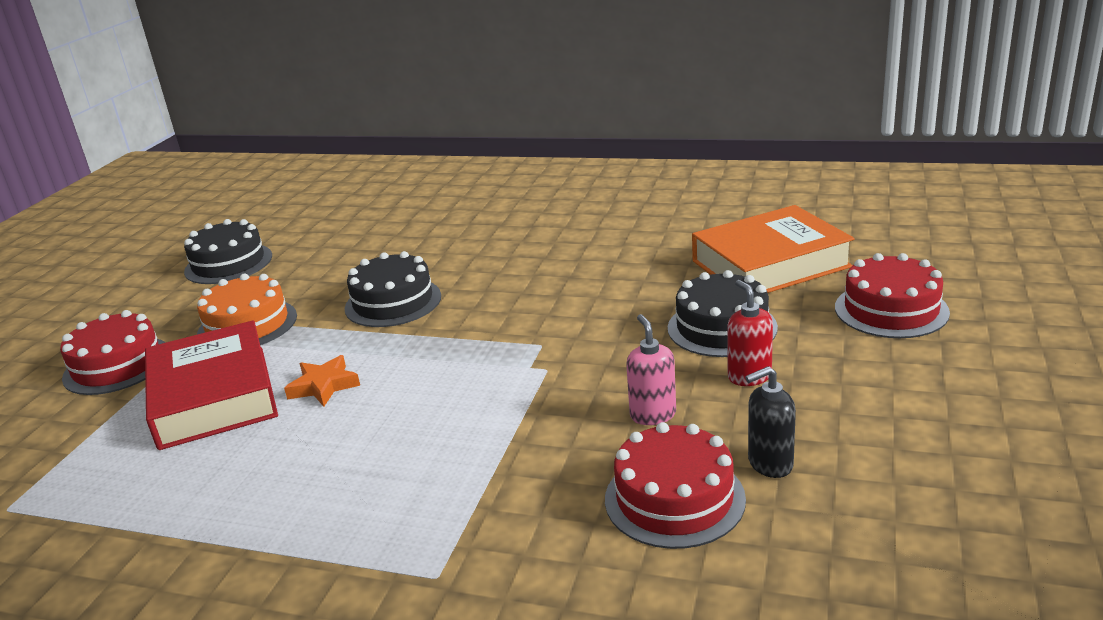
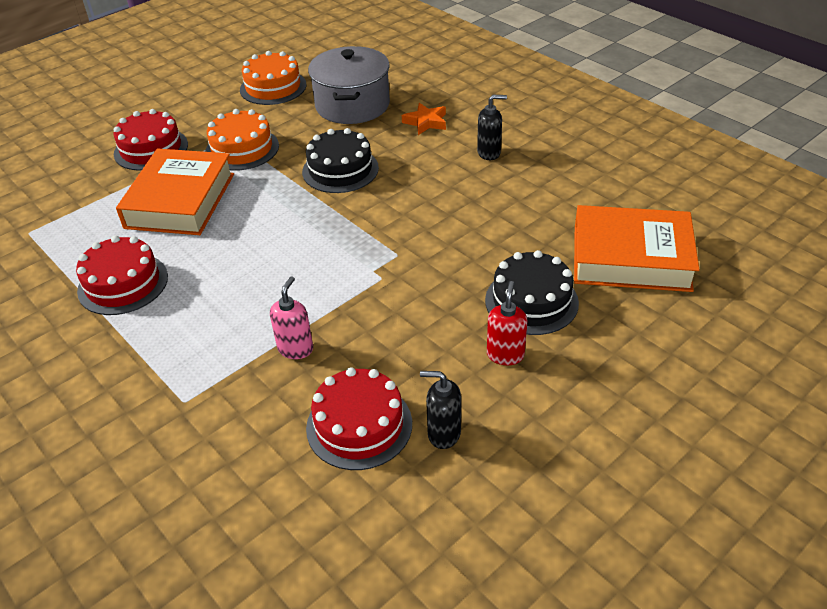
camera: 30 degrees right, 15 degrees up
red book [145,320,278,450] -> orange book [116,149,234,235]
black cake [184,219,272,284] -> orange cake [240,51,307,105]
orange star [284,355,360,407] -> orange star moved to [402,103,446,135]
pink soap dispenser [626,314,676,425] -> pink soap dispenser moved to [270,276,313,359]
red cake [835,253,950,338] -> red cake moved to [76,236,168,315]
none -> grey pot [308,46,390,124]
none -> black soap dispenser [477,95,507,160]

